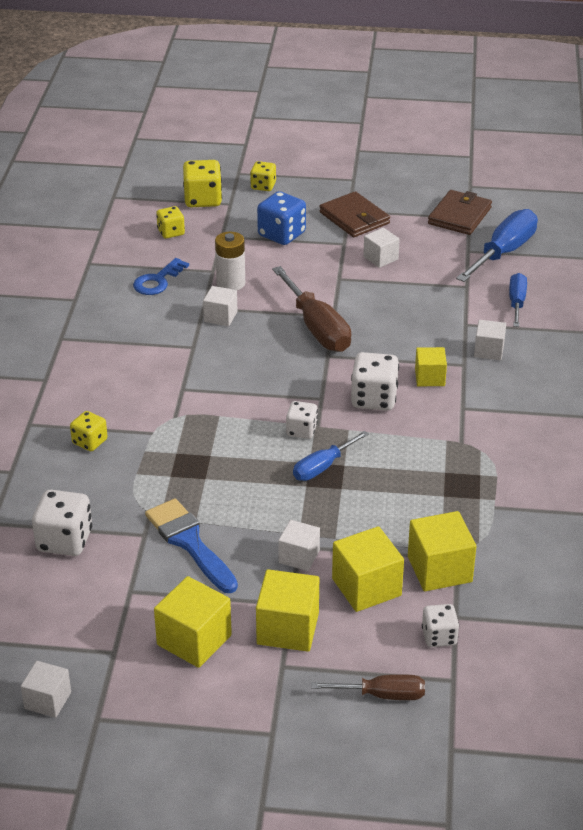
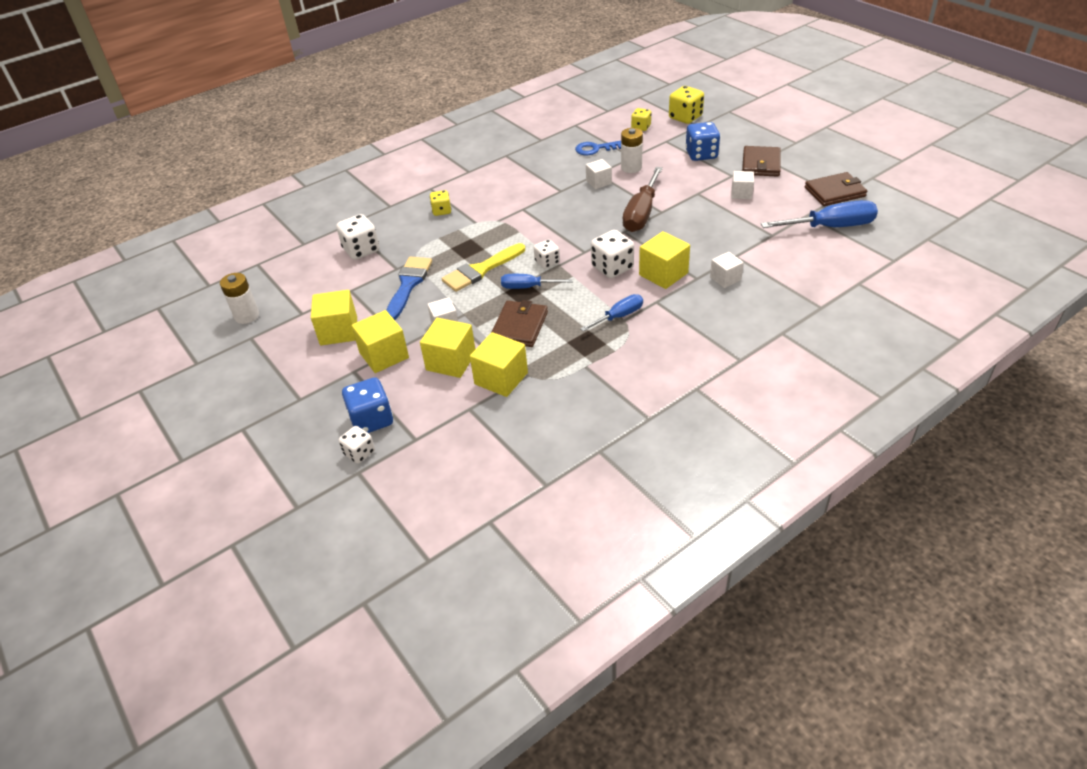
camera: 50 degrees right, 5 degrees up
white cube [21,661,71,718] -> white battery [220,273,259,324]
yellow dice [250,161,276,191] -> none
brown screwdriver [311,674,425,700] -> blue dice [342,377,393,433]
yellow cube [415,347,447,386] -> yellow cube [639,231,690,289], size x1.59
white dice [422,604,459,647] -> white dice moved to [339,426,375,464]
blue screwdriver [509,273,527,327] -> blue screwdriver moved to [580,294,643,332]
none -> yellow brush [442,243,525,292]
none -> brown wallet [491,300,548,347]

